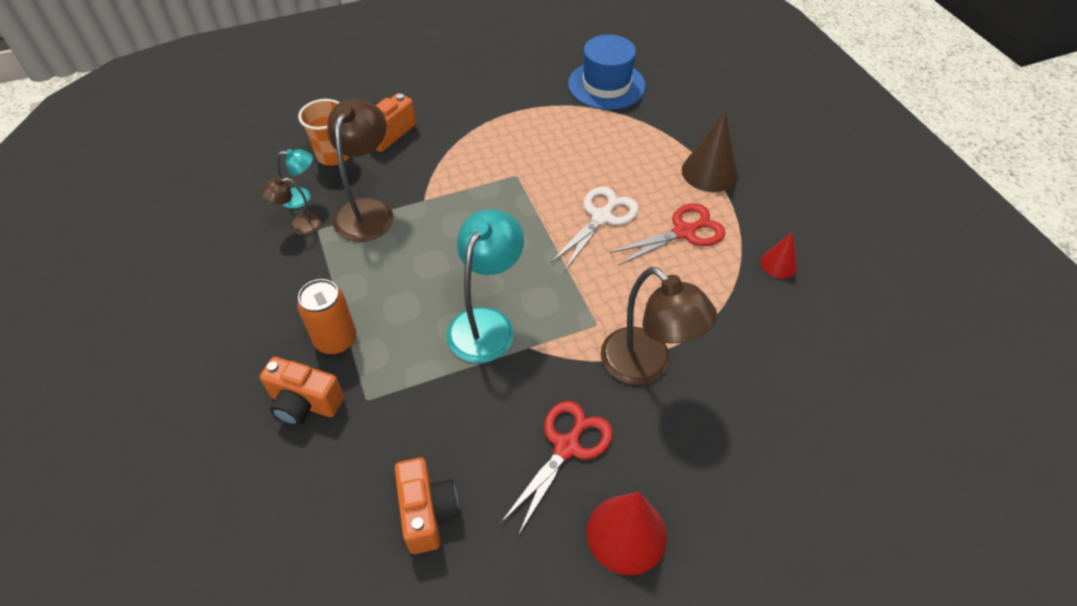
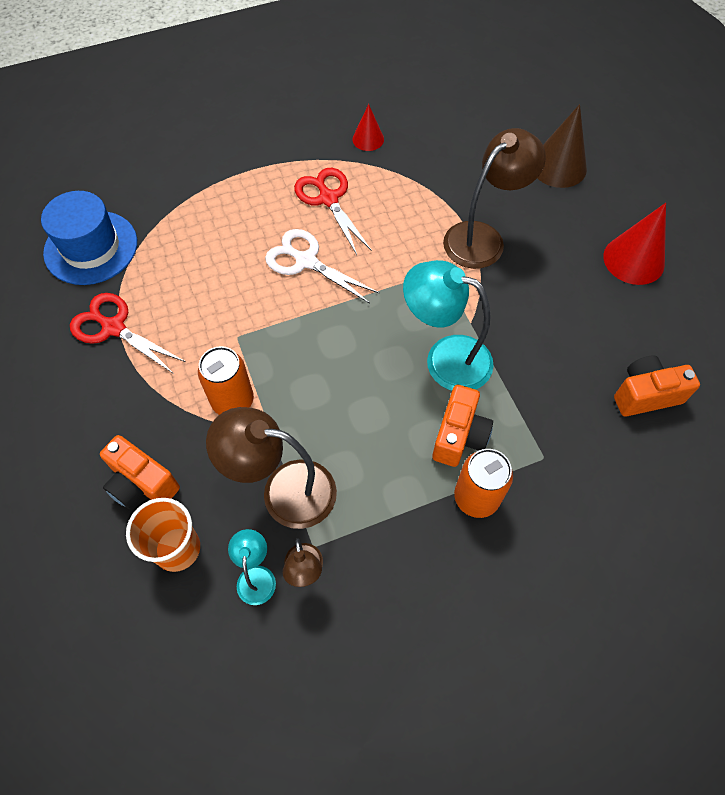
camera: 90 degrees left, 10 degrees up
orange camera [260,357,344,426] -> orange camera moved to [432,385,493,467]
red scissors [501,401,613,536] -> red scissors moved to [70,293,186,374]
brown cone [682,112,738,192] -> brown cone moved to [537,104,587,188]
none -> orange can [198,346,254,415]

